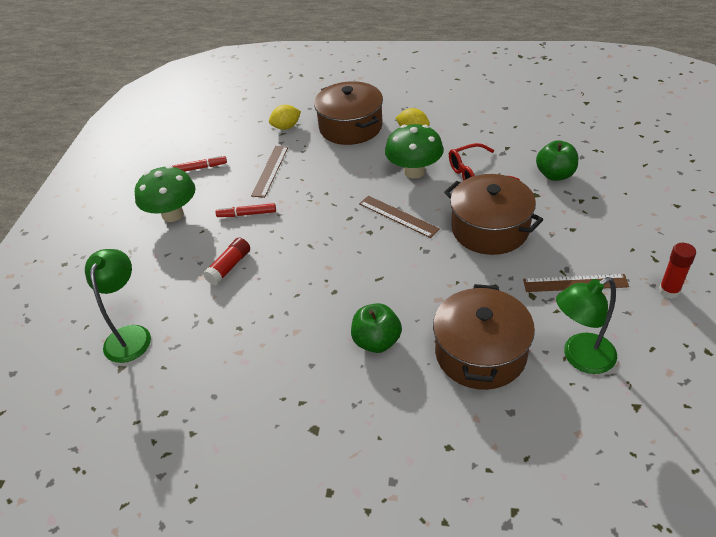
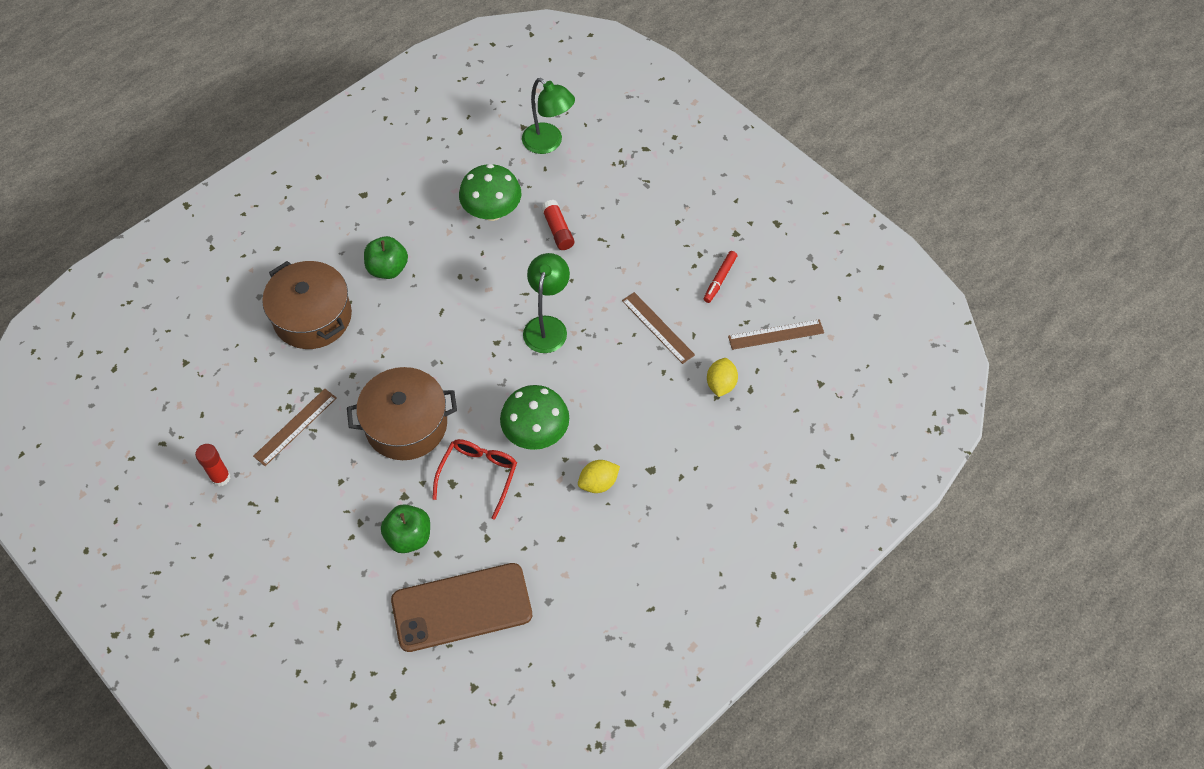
camera: 125 degrees right, 15 degrees up
green mushroom [135,166,196,222] -> green mushroom moved to [459,164,521,221]
red marker [216,203,276,217] -> none
brown pot [314,81,383,145] -> none
brown ruler [359,196,440,238] -> brown ruler moved to [728,319,824,350]
green lamp [556,277,617,374] -> green lamp moved to [523,253,570,353]
none -> brown phone [391,563,532,652]

